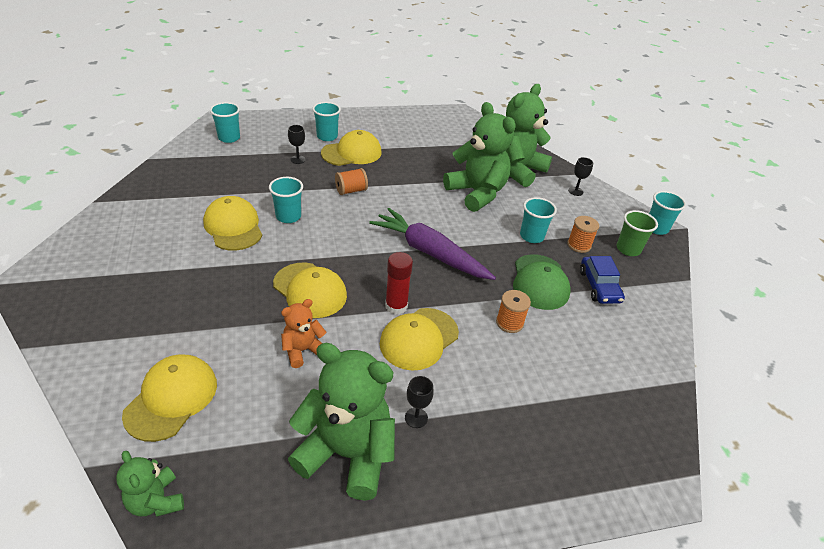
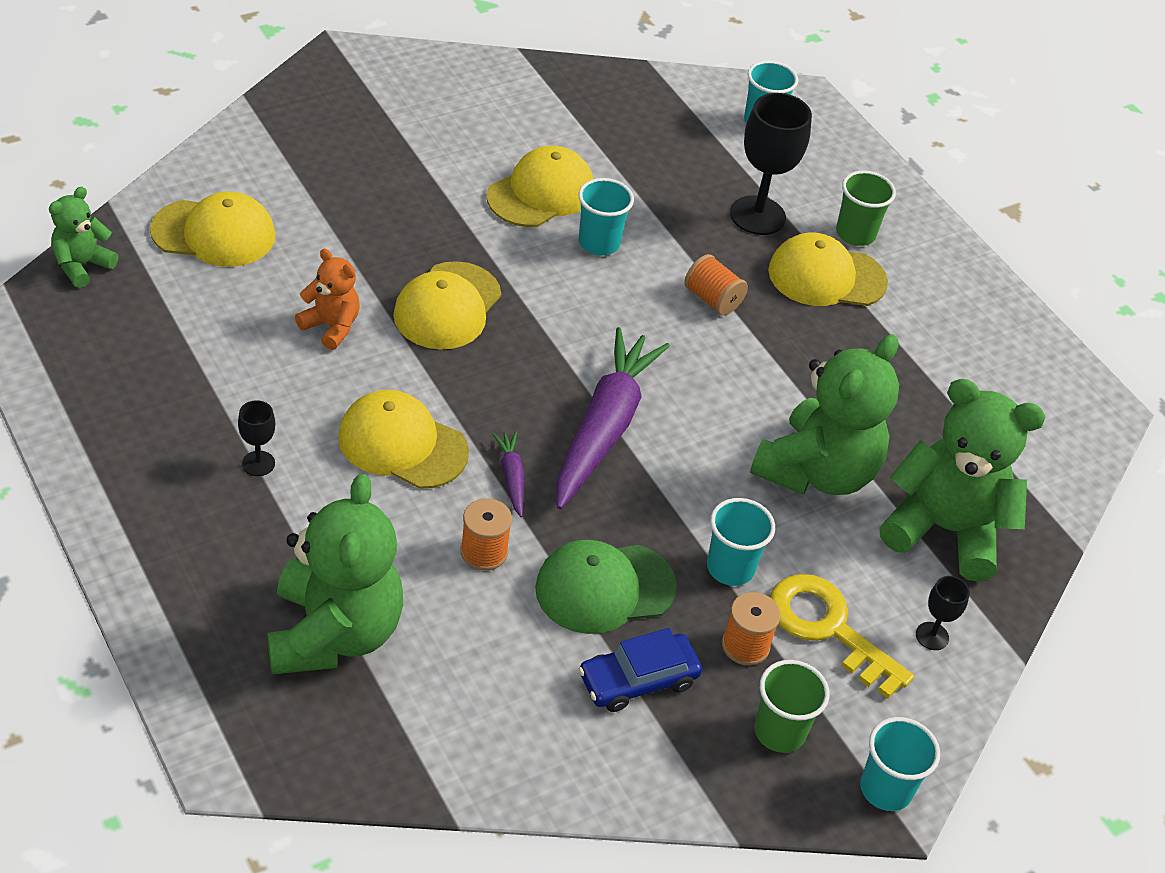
camera: 70 degrees right, 5 degrees up
black goblet [288,125,306,164] -> black goblet [730,93,812,235], size x2.05
green teddy bear [288,343,395,501] -> green teddy bear moved to [267,474,403,675]
turquoise cup [312,102,341,141] -> green cup [836,171,896,246]
yellow cap [321,130,381,166] -> yellow cap turned 135 degrees clockwise [768,232,888,306]
red glue stick [385,252,413,315] -> none
none -> purple carrot [492,431,524,517]
none -> yellow key [770,574,914,699]

